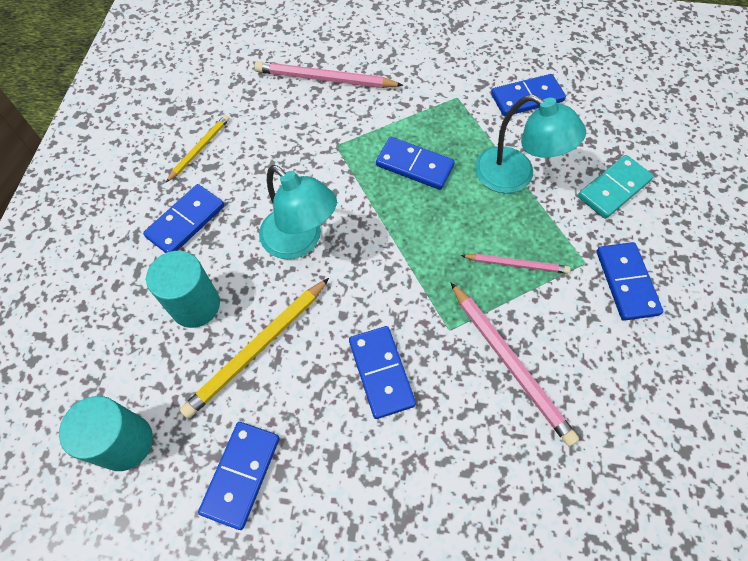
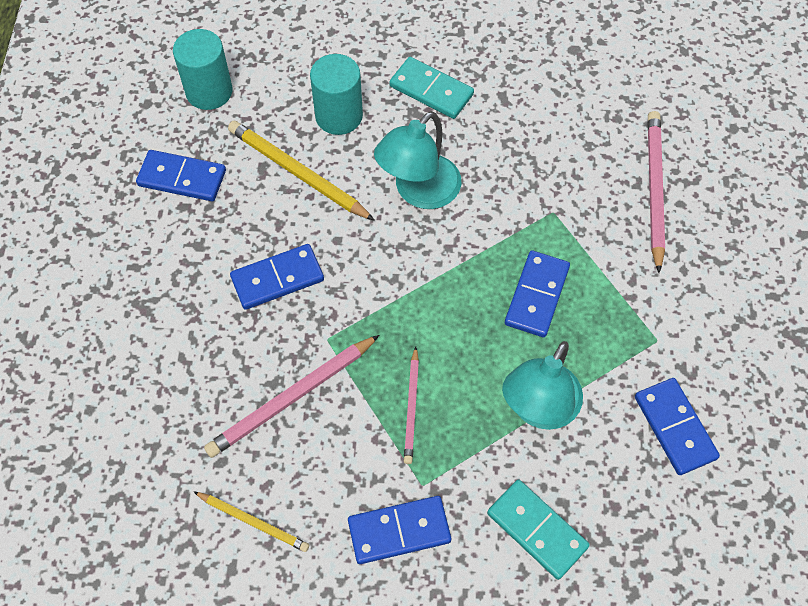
camera: 85 degrees right, 0 degrees up
blue domino [143,184,224,253] -> turquoise domino [390,57,474,119]
yellow pencil [166,115,230,182] -> yellow pencil moved to [193,491,309,552]

